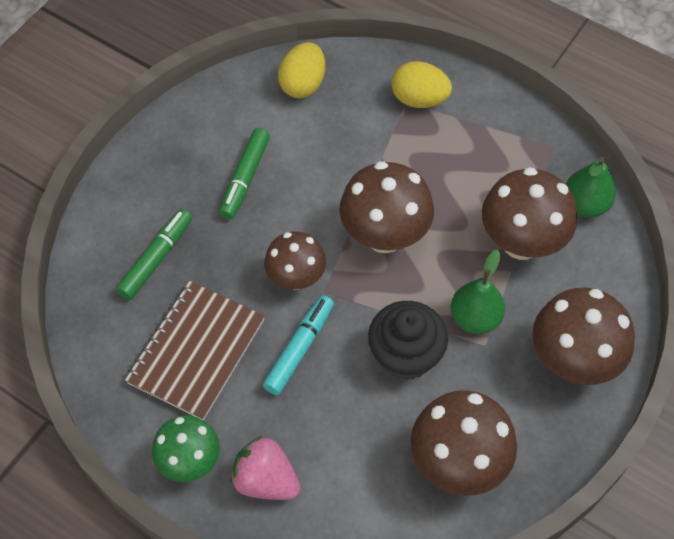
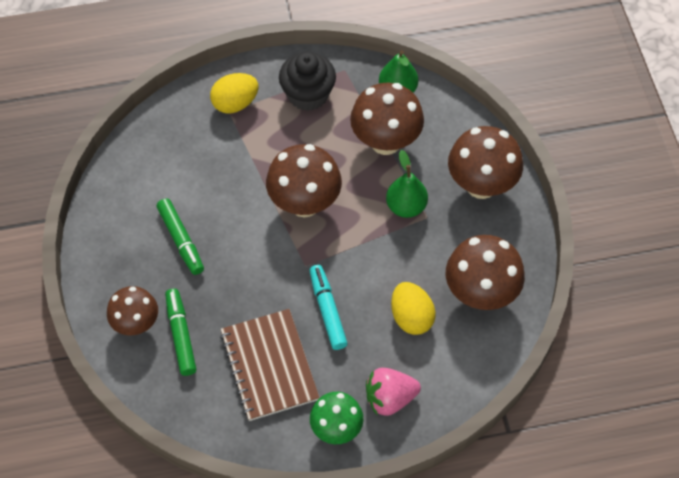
camera: 45 degrees left, 0 degrees up
brown mushroom [264,231,326,290] -> brown mushroom moved to [107,286,158,336]
yellow egg [278,42,325,98] -> yellow egg moved to [391,282,436,335]
black cupcake [368,301,448,380] -> black cupcake moved to [279,52,336,111]

